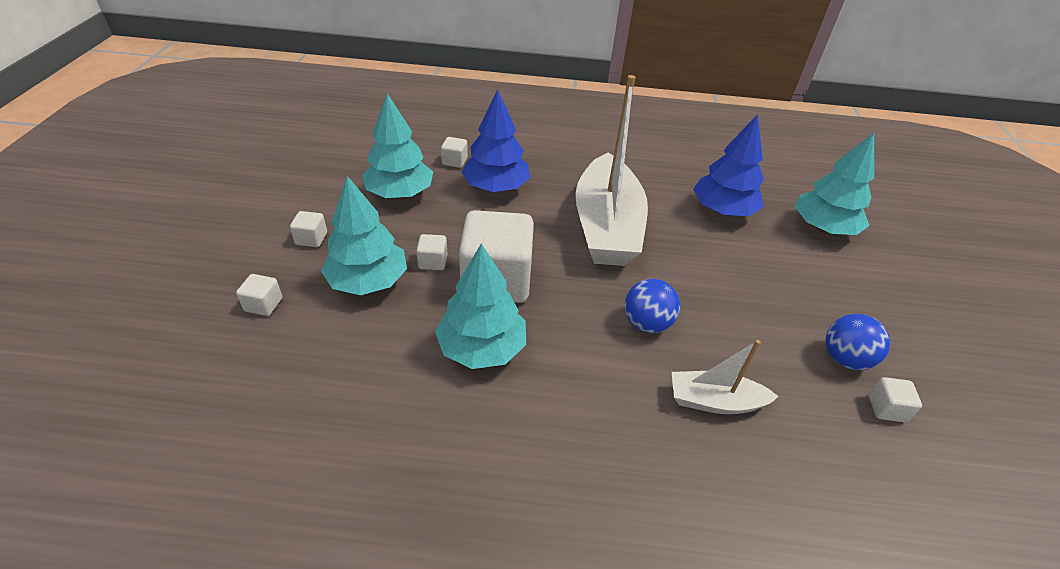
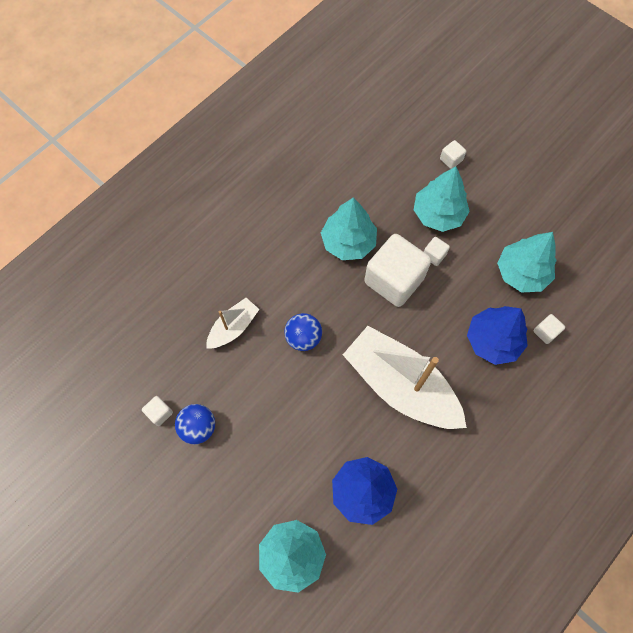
camera: 130 degrees right, 25 degrees up
white cube [290,211,327,247] -> none

